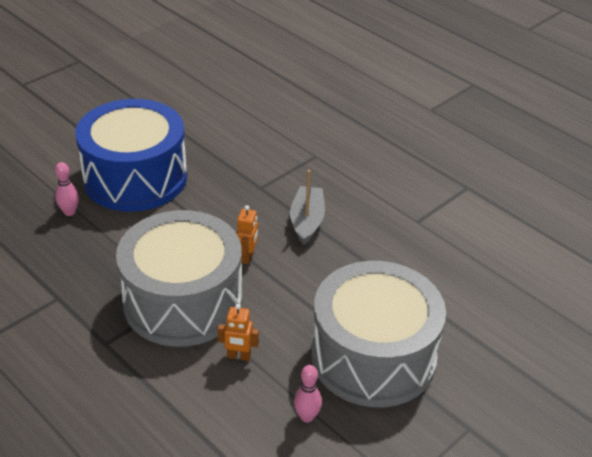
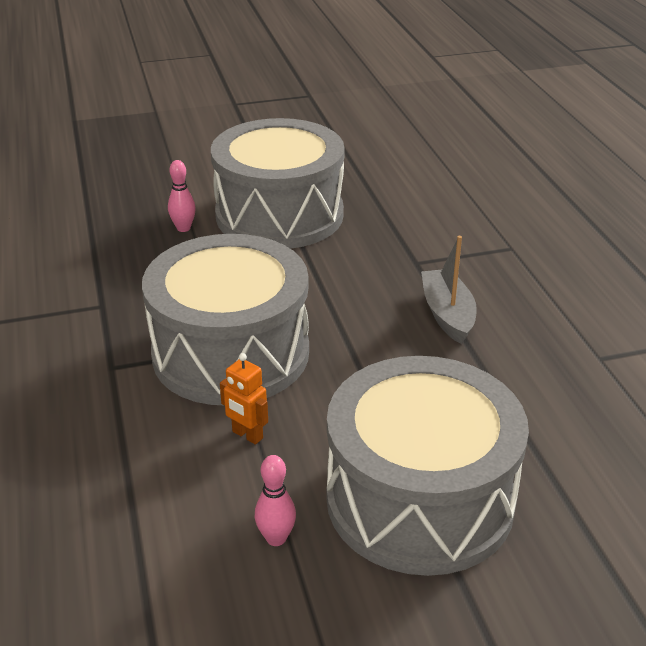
camera: 30 degrees right, 5 degrees down
blue drum [75,99,187,212] -> grey drum [211,118,345,249]
orange robot [236,205,258,264] -> none
grey boat [290,170,325,245] -> grey boat turned 45 degrees counterclockwise [421,236,477,344]

